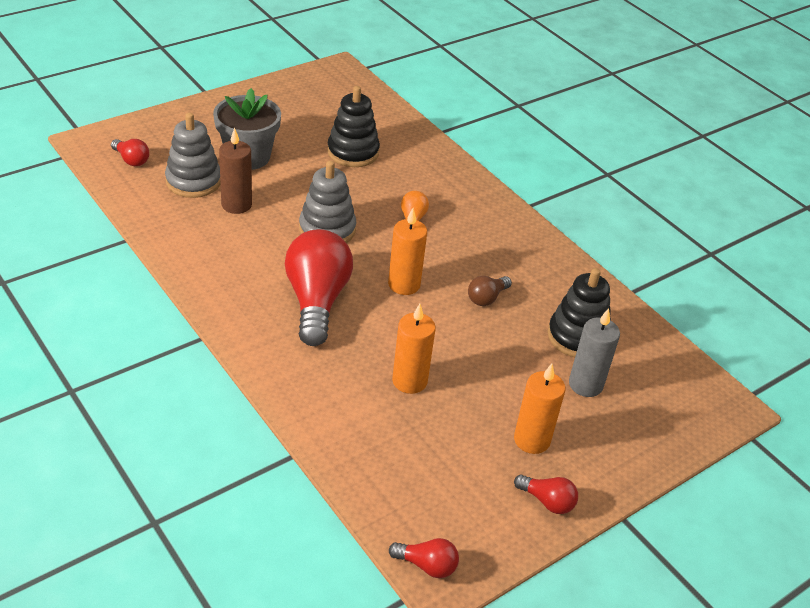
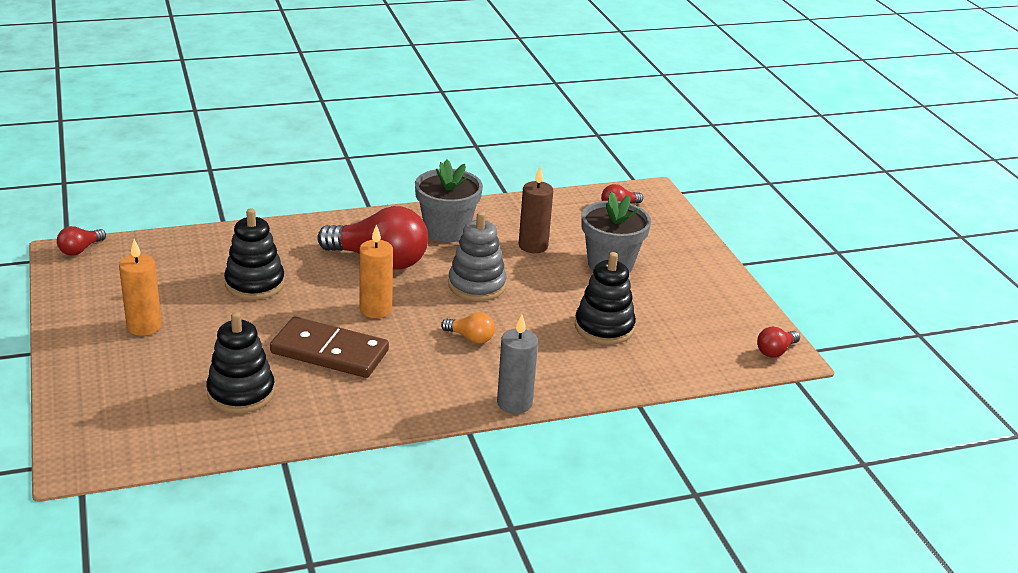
camera: 110 degrees right, 10 degrees down
grey stacking toy [165,112,221,198] -> none
orange candle [392,304,436,394] -> black stacking toy [224,208,285,300]
brown light bulb [468,276,512,306] -> brown domino [270,317,389,378]
red light bulb [514,474,578,514] -> red light bulb moved to [757,327,800,358]
grey candle [569,308,620,397] -> grey candle moved to [497,315,538,414]
none -> grey flower pot [415,159,483,242]

